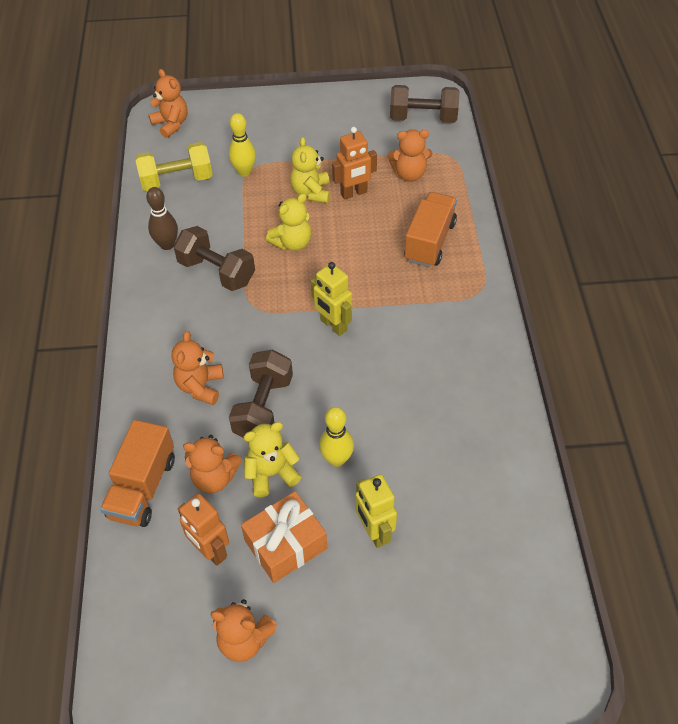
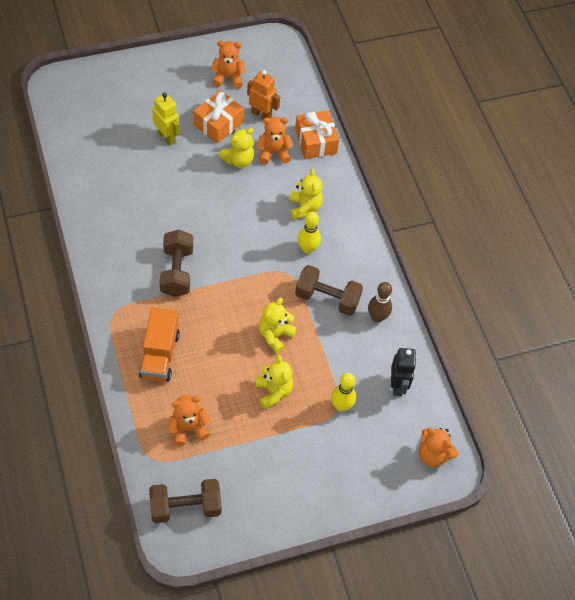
camera: 160 degrees right, 5 degrees up
orange truck [100,420,175,527] -> orange gift [295,110,339,159]
yellow dumbbell [135,142,213,191] -> black robot [391,348,416,396]
orange teddy bear [171,331,224,405] -> yellow teddy bear [289,169,323,220]
brown dumbbell [229,349,293,438] -> brown dumbbell moved to [159,230,193,297]
yellow robot [311,262,352,336] -> none
yellow bowling pin [319,407,354,467] -> yellow bowling pin moved to [298,212,321,254]
orange robot [332,127,377,200] -> none

